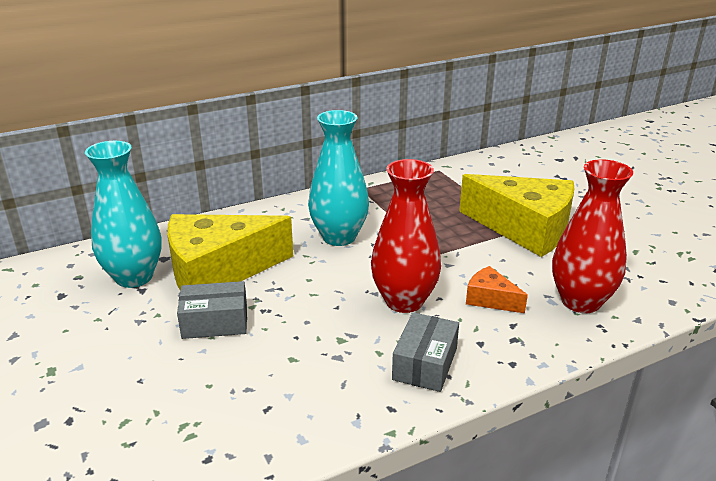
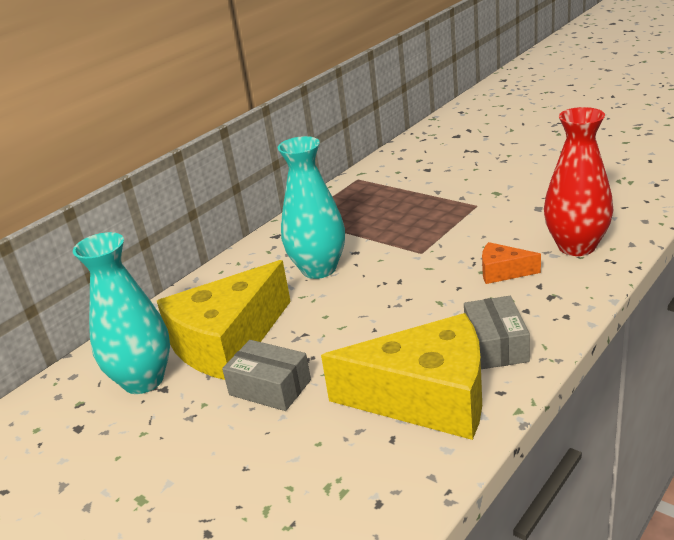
camera: 20 degrees left, 0 degrees up
grey box [177,281,247,339] -> grey box turned 60 degrees clockwise [222,340,311,411]
red vase [371,159,441,313] -> none
yellow cheese [459,174,574,257] -> yellow cheese moved to [321,313,482,440]

